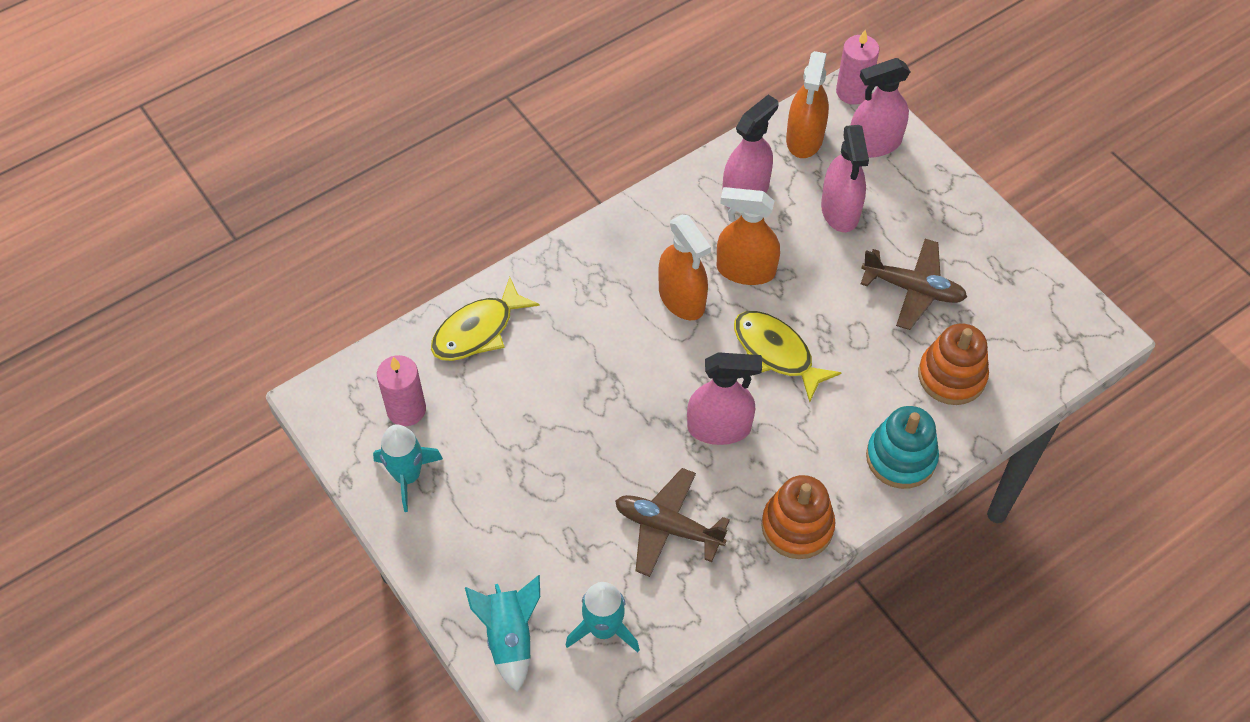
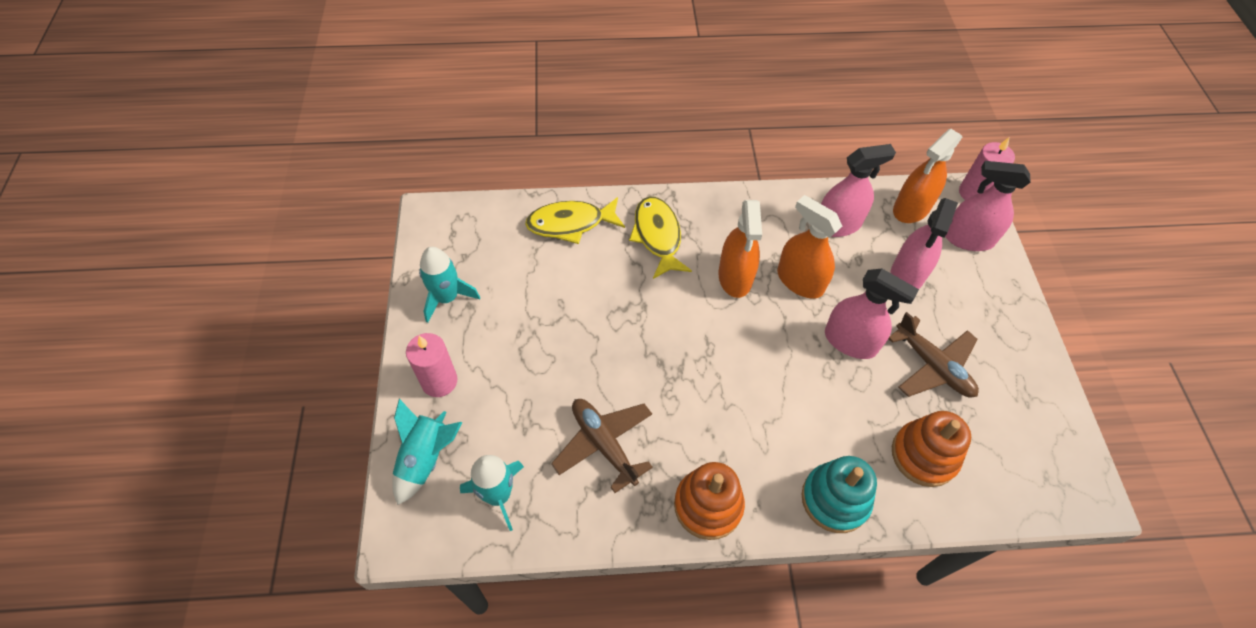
camera: 30 degrees right, 0 degrees up
pink candle [377,355,426,426] -> pink candle moved to [406,333,457,397]
pink spray bottle [687,352,762,445] -> pink spray bottle moved to [825,269,919,359]
yellow fish [734,311,841,402] -> yellow fish moved to [629,197,692,279]

